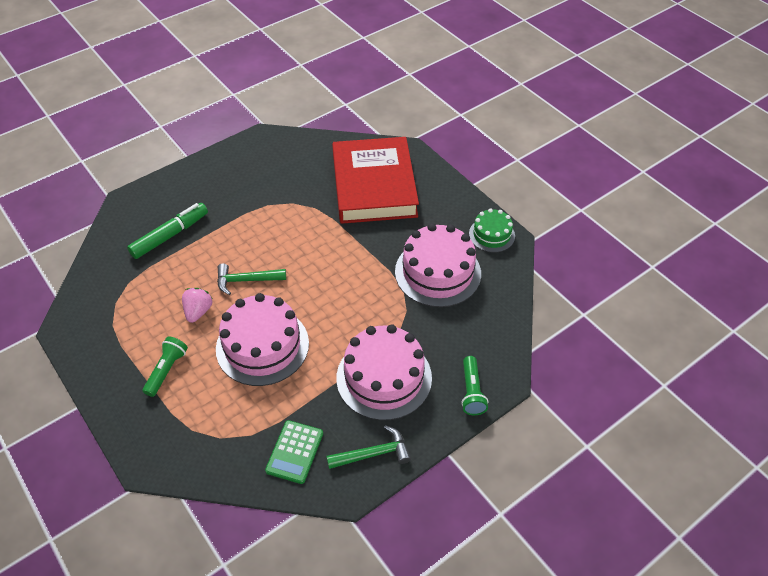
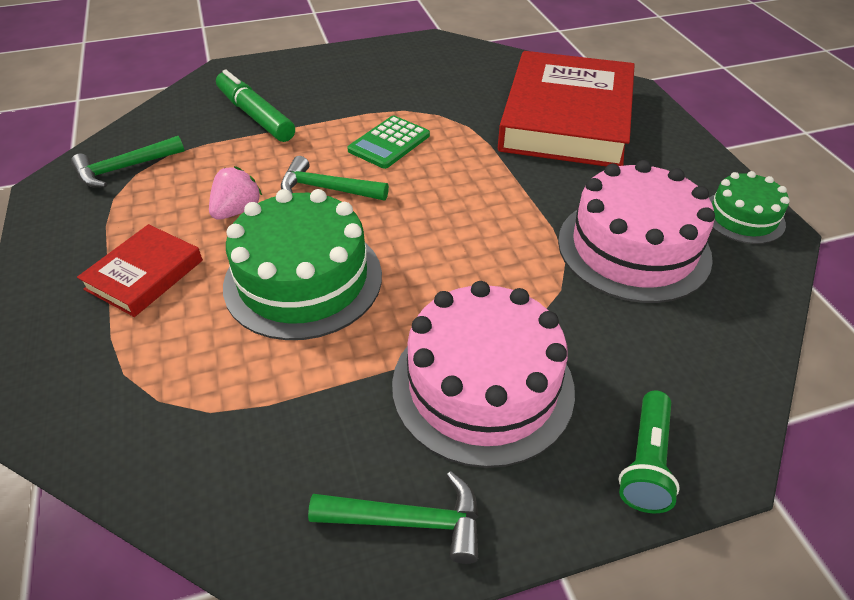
camera: 20 degrees right, 5 degrees down
green marker [127,203,208,259] -> green marker turned 105 degrees counterclockwise [216,70,295,142]
green flashlight [142,336,188,397] -> red book [77,224,203,317]
pink cake [216,293,309,386] -> green cake [223,189,382,340]
green calculator [265,420,323,484] -> green calculator moved to [347,116,430,169]
none -> green hammer [71,136,185,188]

